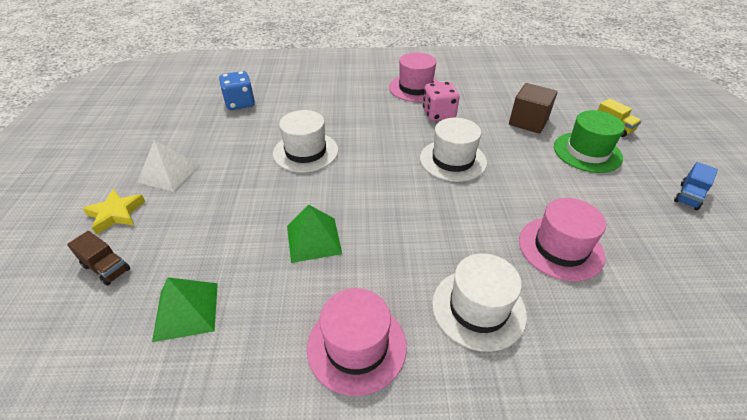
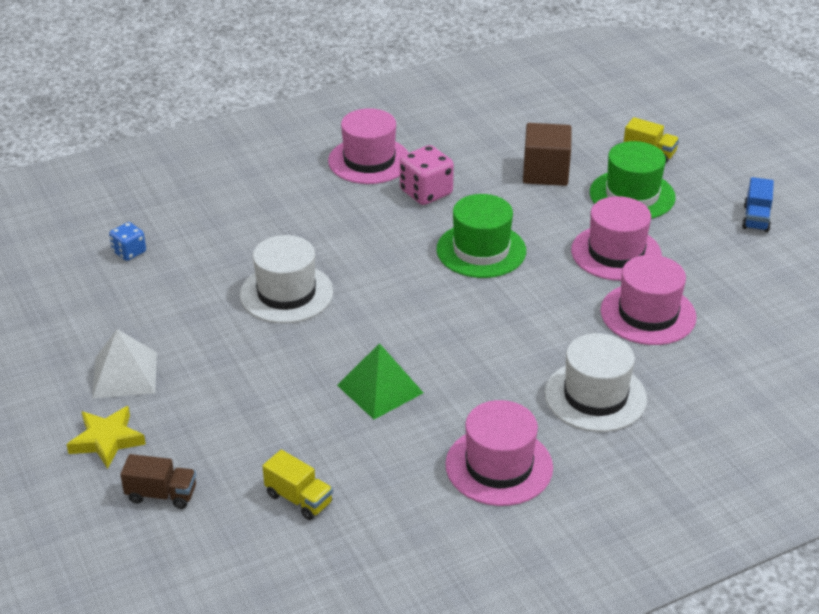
camera: 25 degrees left, 5 degrees down
green pyramid [152,277,218,342] -> yellow truck [262,450,333,520]
blue dice [219,71,255,110] -> blue dice [109,222,146,261], size x0.61
white hat [420,118,487,182] -> green hat [437,194,526,278]
none -> pink hat [571,196,662,281]

